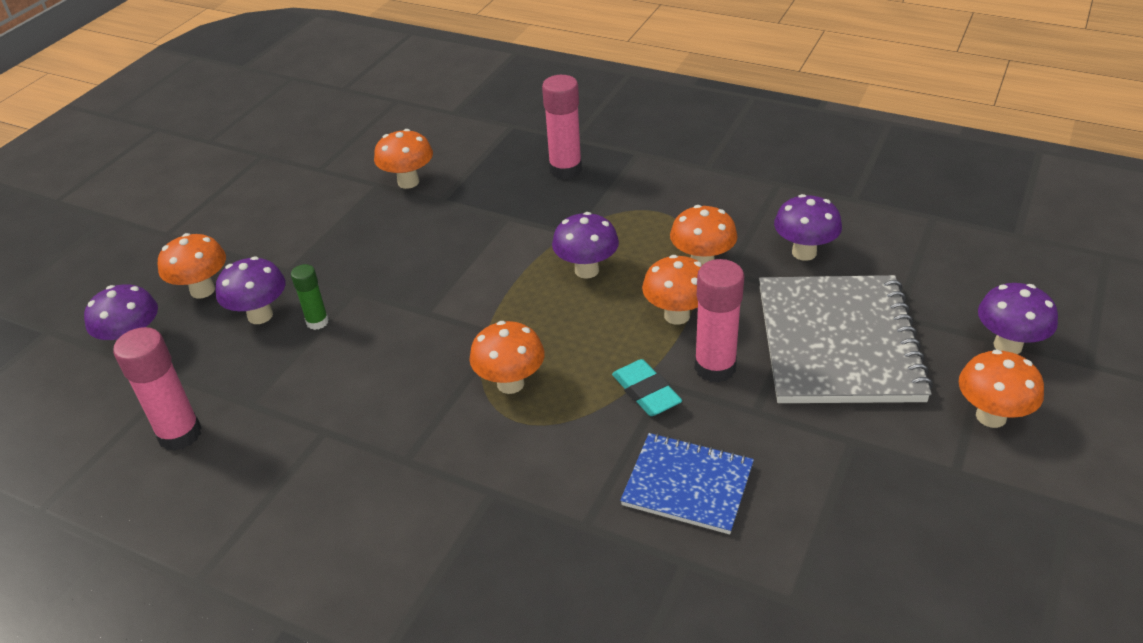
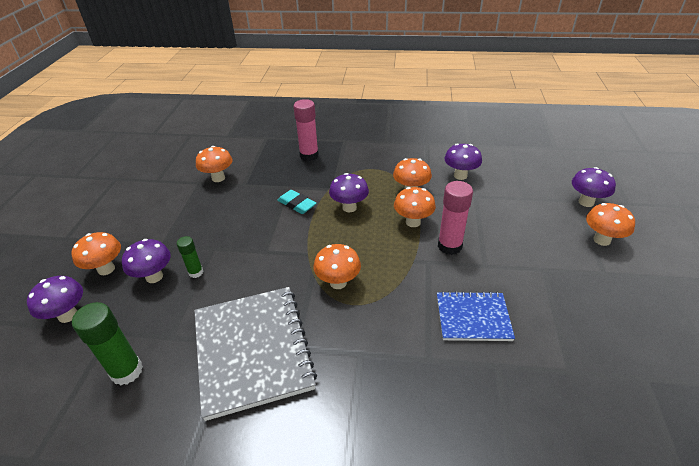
camera: 20 degrees left, 0 degrees up
pink glue stick [113,327,202,451] -> green glue stick [72,302,143,385]
turquoise eraser [612,359,682,416] -> turquoise eraser moved to [277,190,316,214]
grey notebook [759,275,933,403] -> grey notebook moved to [194,287,317,421]

